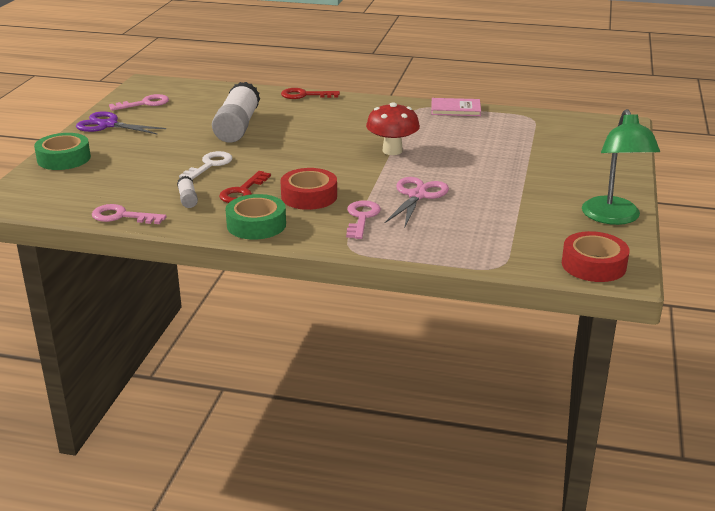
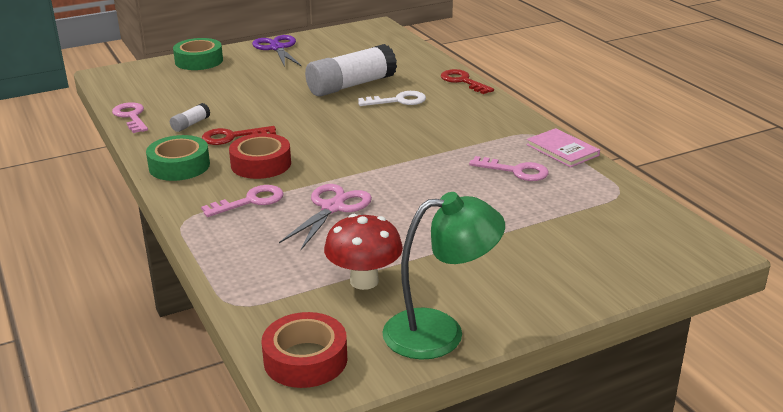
camera: 50 degrees right, 0 degrees up
pink key [109,94,169,111] -> pink key moved to [469,156,549,181]
white key [179,151,233,180] -> white key moved to [358,91,426,106]
red mushroom [366,102,420,155] -> red mushroom moved to [324,214,403,290]
pink scissors [385,177,449,227] -> pink scissors turned 45 degrees counterclockwise [279,184,372,250]
green lamp [582,109,660,225] -> green lamp turned 150 degrees counterclockwise [383,192,505,360]

